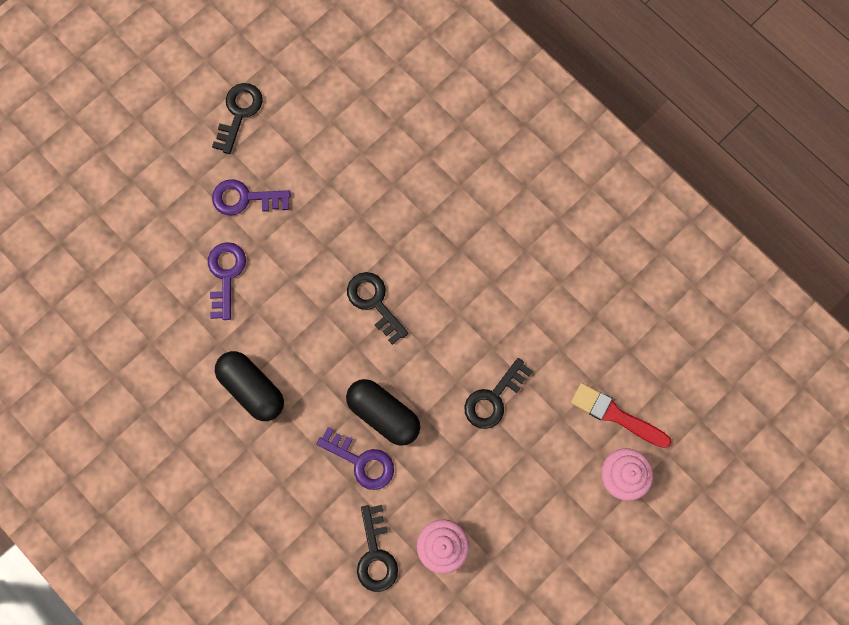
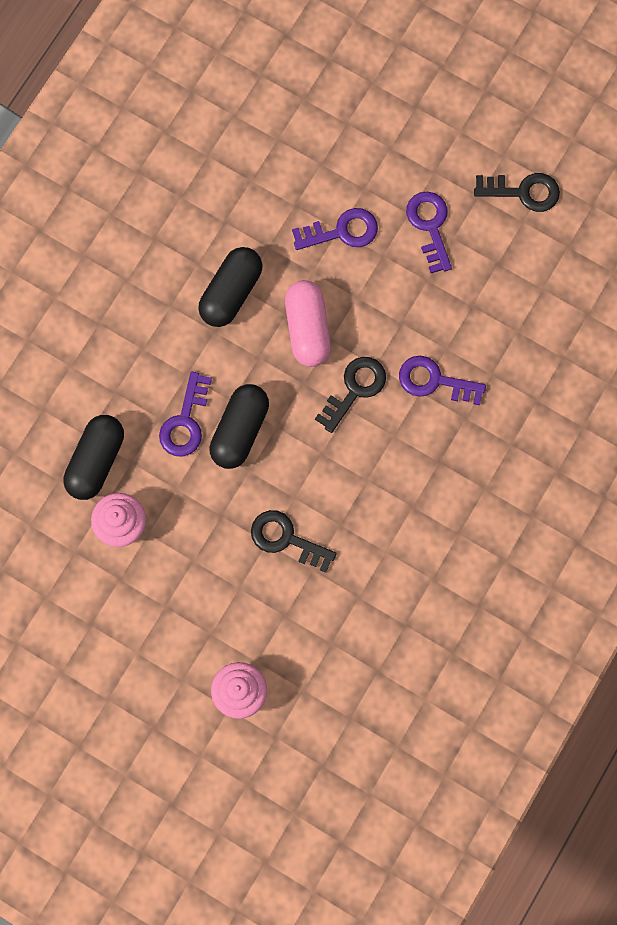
camera: 75 degrees right, 0 degrees up
black key [357,505,398,592] -> black capsule [63,415,124,500]
red brush [571,383,671,448] -> none
none -> pink capsule [285,280,331,367]
none -> purple key [399,356,486,405]

